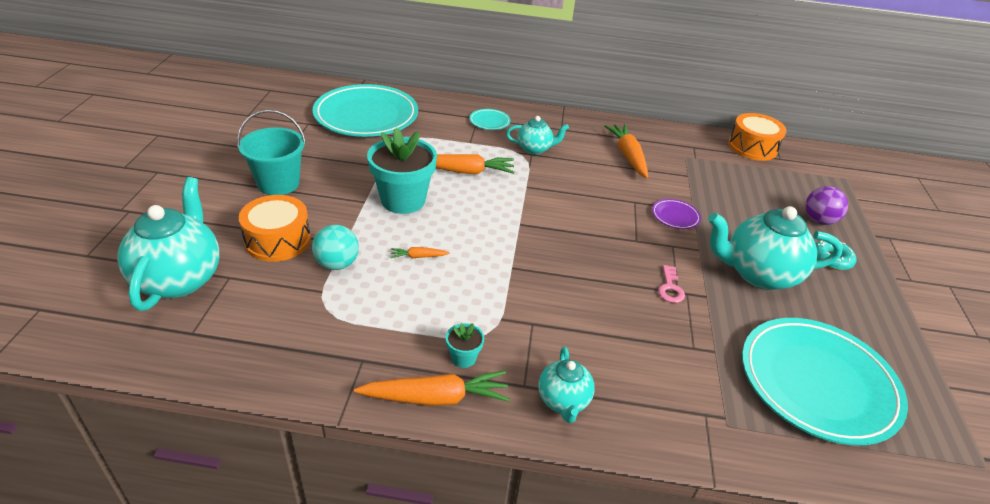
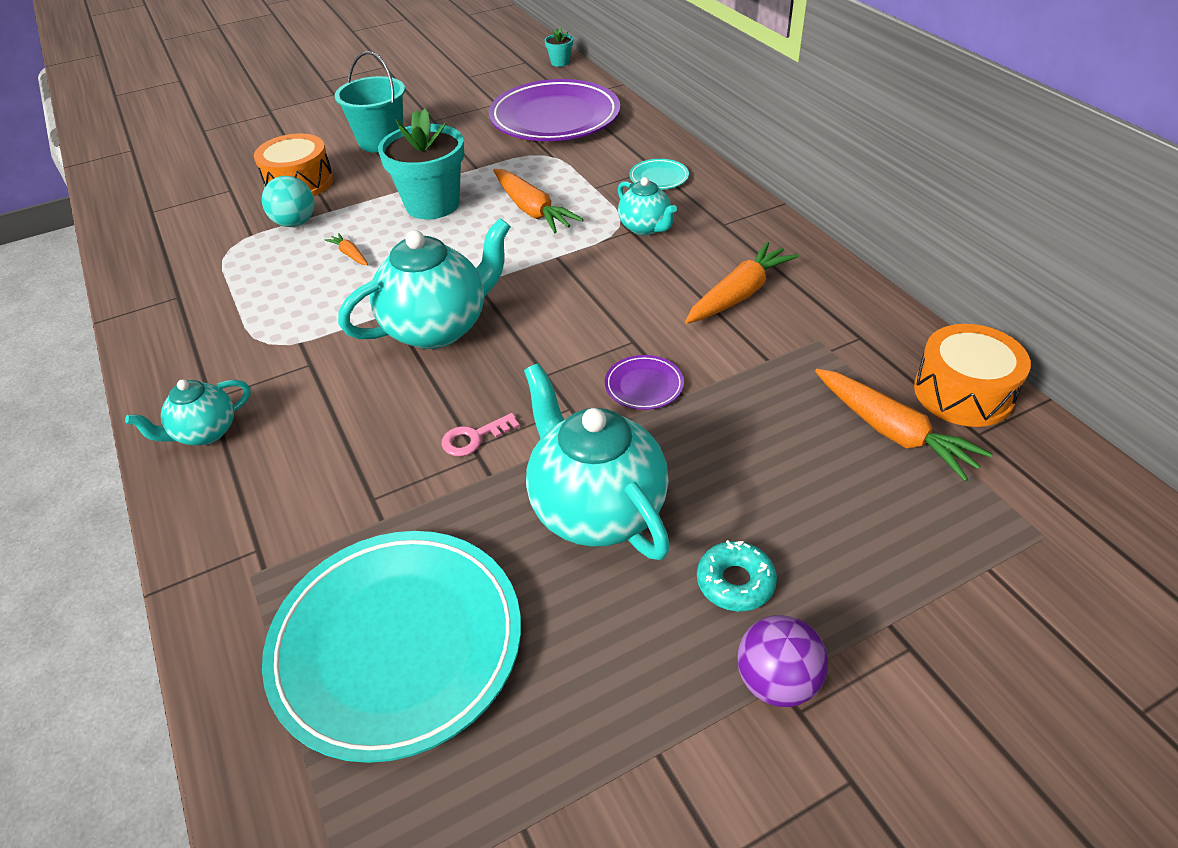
camera: 60 degrees right, 5 degrees up
turquoise teapot [117,177,220,311] -> turquoise teapot moved to [338,218,511,349]
turquoise plate [313,84,418,137] -> purple plate [488,79,620,141]
orange carrot [354,371,510,406] -> orange carrot moved to [815,369,992,481]
turquoise flower pot [446,323,484,368] -> turquoise flower pot moved to [545,27,573,67]
purple ball [805,186,848,225] -> purple ball moved to [737,615,828,707]

